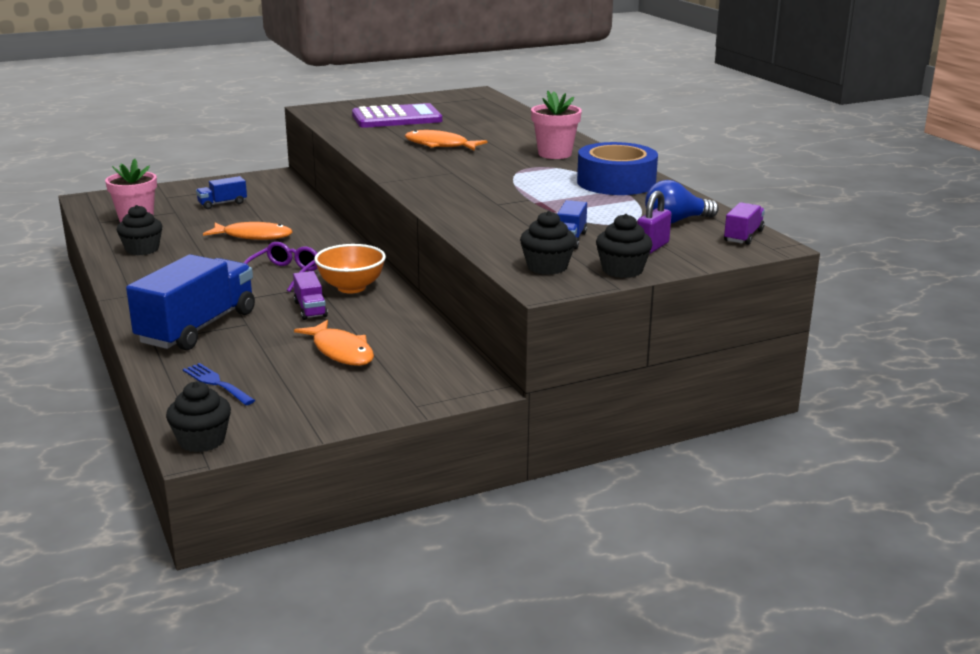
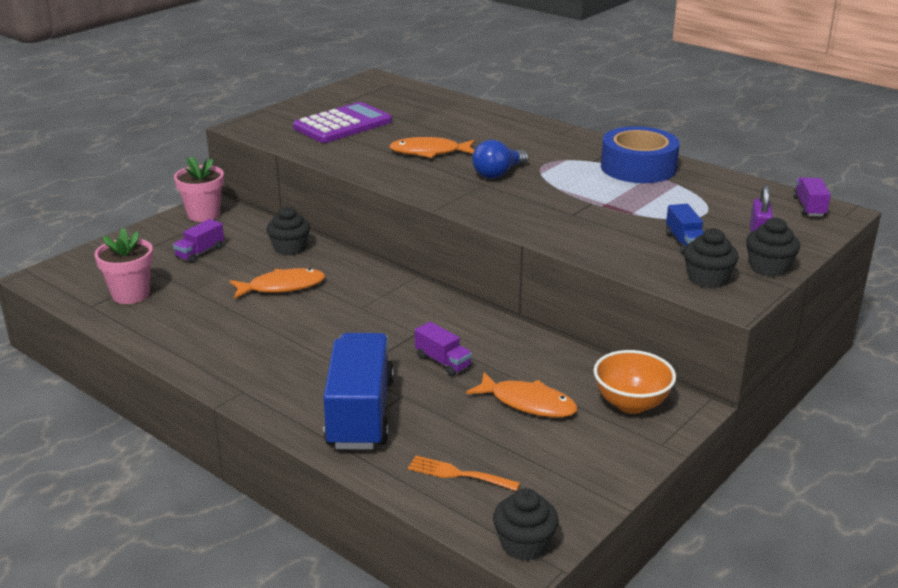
camera: 25 degrees left, 5 degrees up
black cupcake [117,205,162,255] -> black cupcake moved to [267,206,310,255]
blue fork [183,363,255,405] -> orange fork [408,456,520,491]
blue truck [196,176,247,209] -> purple truck [173,219,224,263]
purple glasses [244,242,317,292] -> none
orange bowl [314,244,386,293] -> orange bowl moved to [594,350,676,414]
pink flower pot [531,90,582,159] -> pink flower pot moved to [174,156,224,222]
blue light bulb [645,180,719,224] -> blue light bulb moved to [472,140,529,179]

